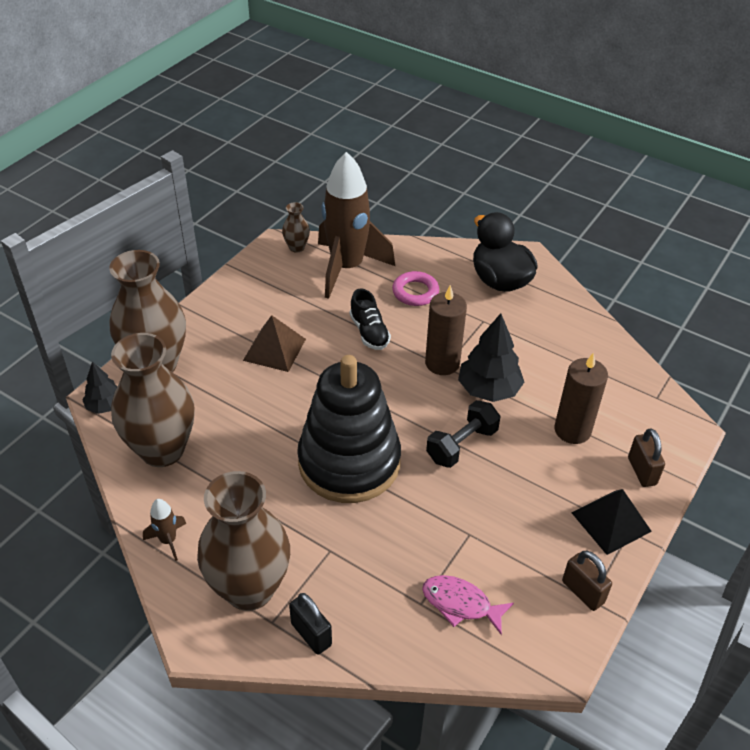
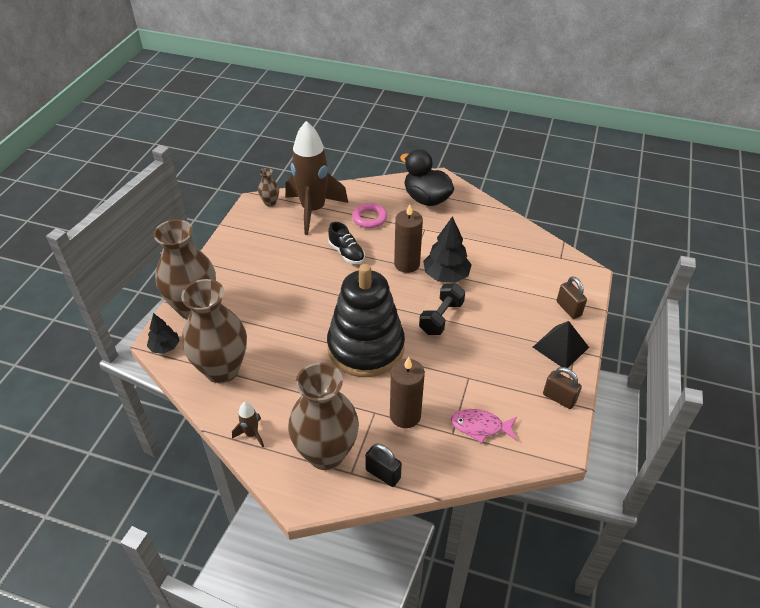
camera: 15 degrees left, 0 degrees up
brown pyramid [243,315,306,372] -> none
brown candle [554,352,608,444] -> brown candle moved to [390,357,425,428]

